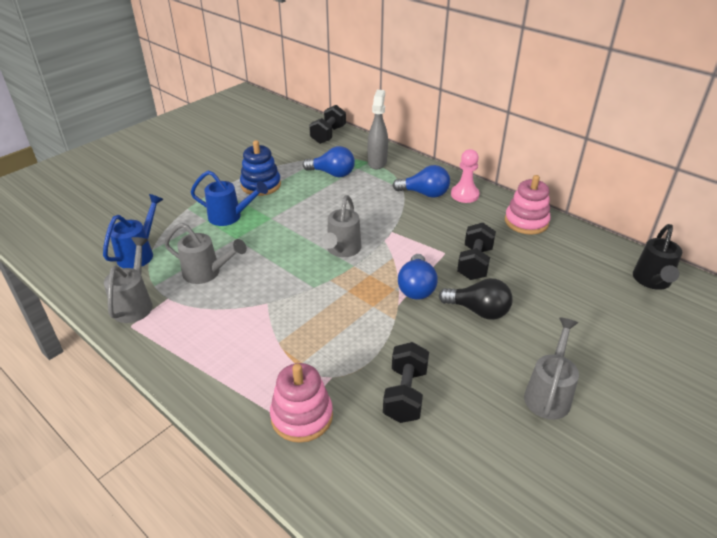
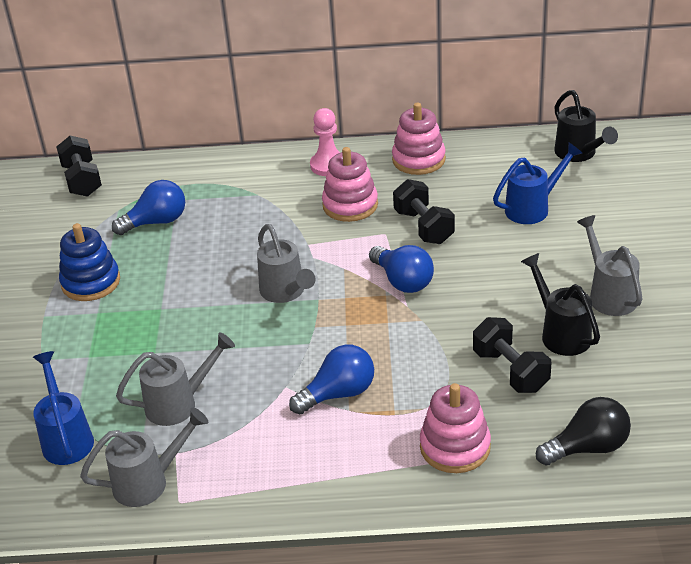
camera: 40 degrees left, 0 degrees up
grey watering can [104,237,153,323] -> grey watering can turned 105 degrees clockwise [80,407,208,507]
blue watering can [191,171,268,226] -> blue watering can moved to [493,142,582,224]
grey spray bottle [367,90,388,169] -> none
blue light bulb [392,165,450,198] -> blue light bulb moved to [289,345,374,414]
black light bulb [439,278,513,320] -> black light bulb moved to [536,397,631,465]
none -> pink stacking toy [322,147,378,222]
none -> black watering can [521,253,600,356]

